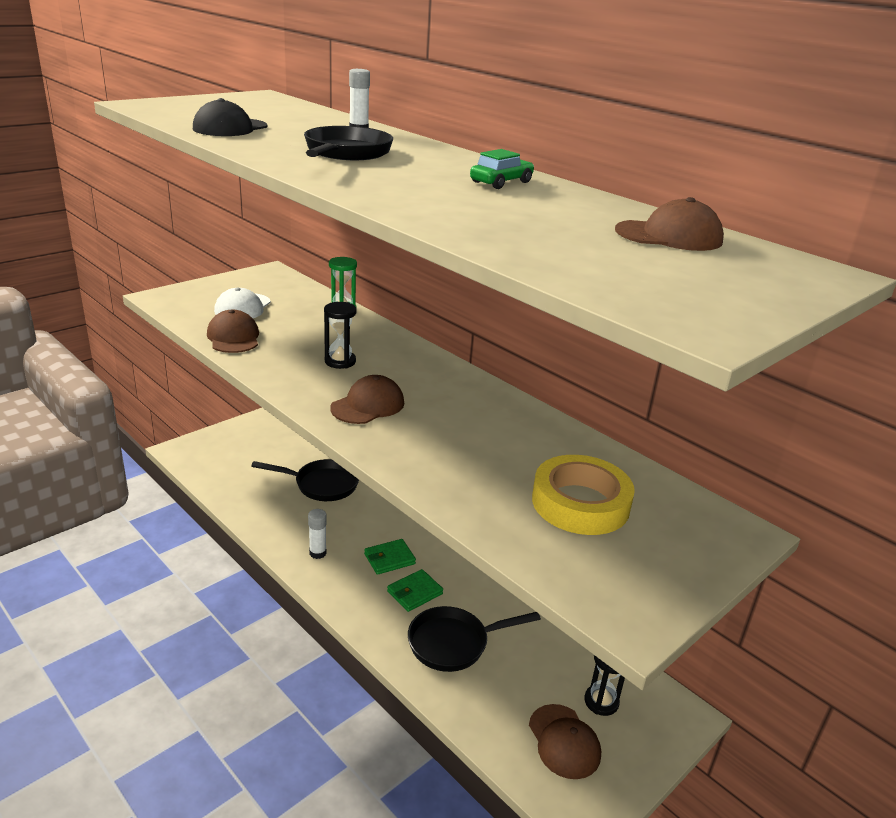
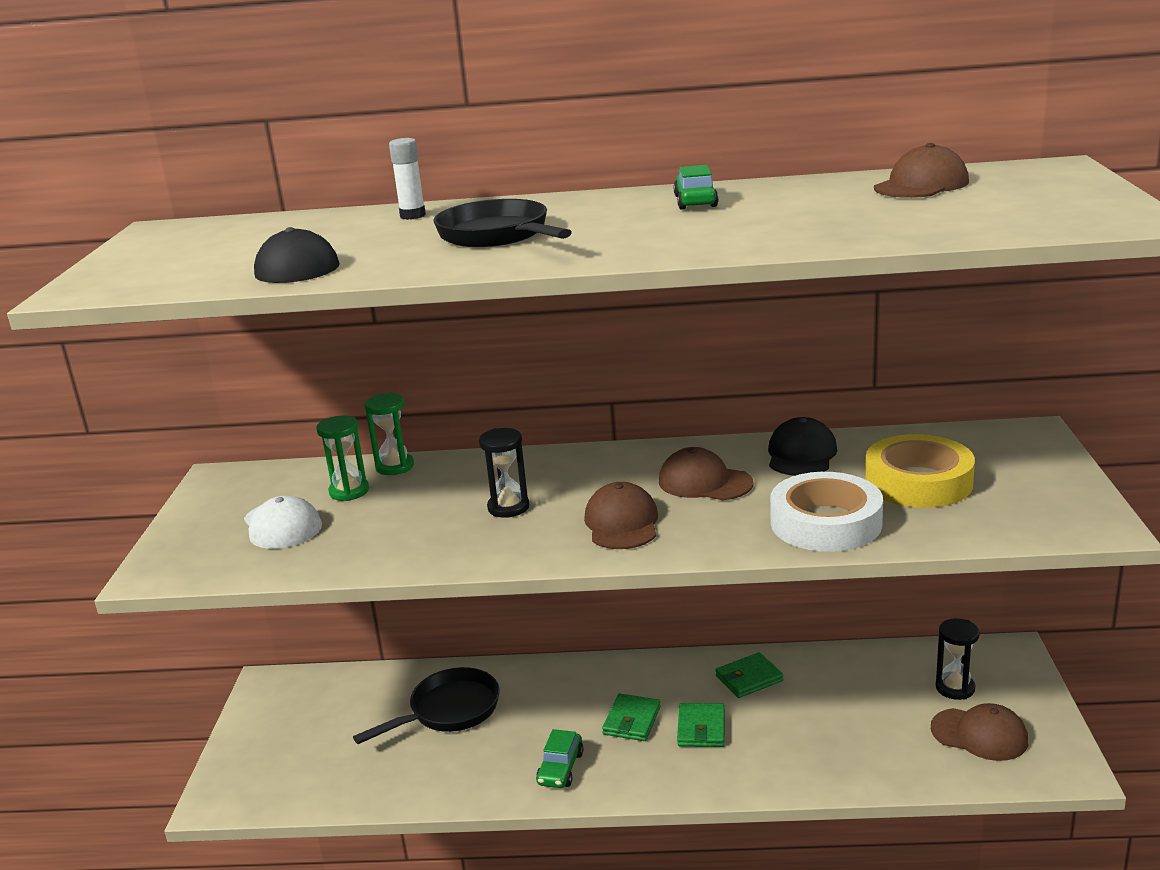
camera: 40 degrees left, 5 degrees down
brown cap [207,310,259,353] -> brown cap moved to [659,447,754,500]
white glue stick [308,509,327,559] -> green car [536,729,584,788]
black pan [408,606,541,672] -> none
none -> green hourglass [316,415,369,501]
none -> green wallet [715,652,783,698]
none -> black cap [768,417,837,476]
none -> white tape [770,472,883,552]

